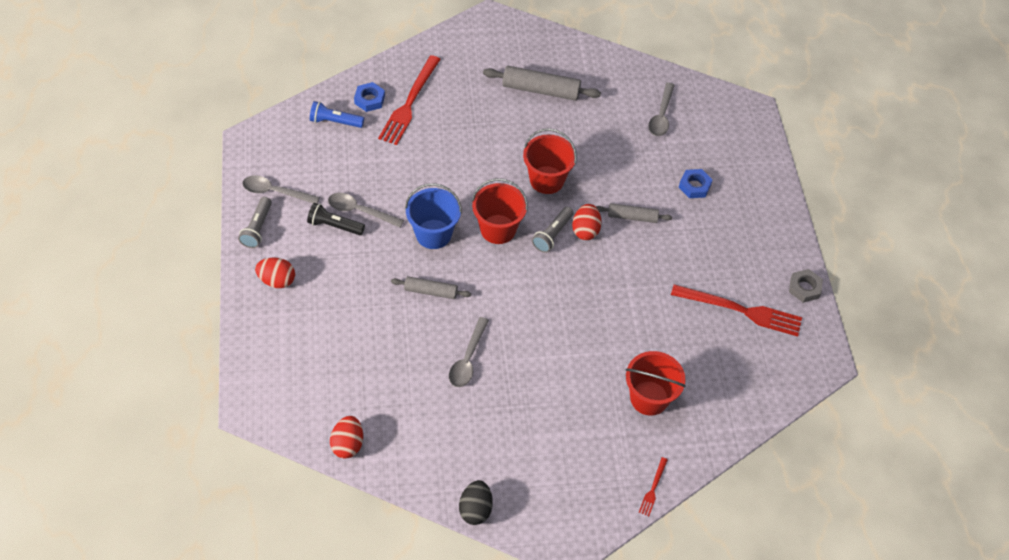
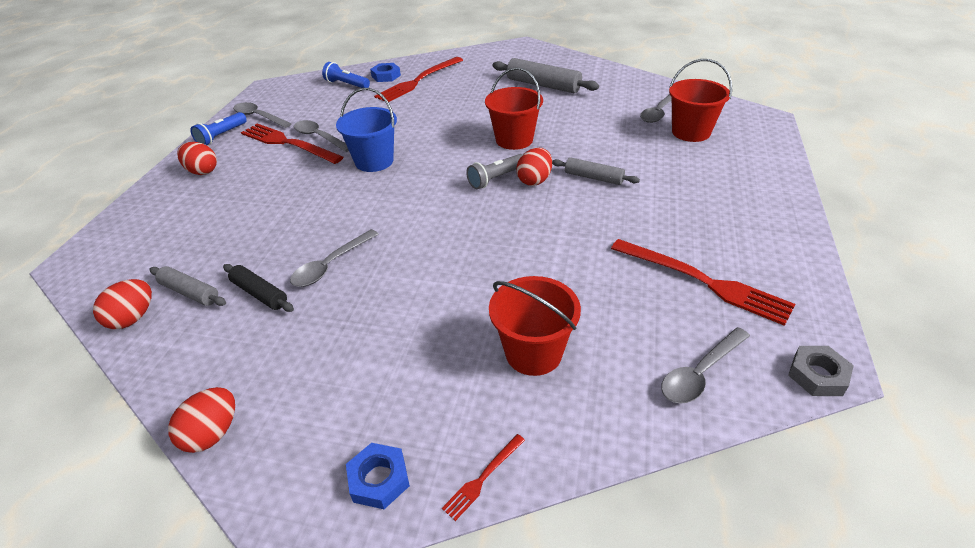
camera: 25 degrees right, 15 degrees down
grey flashlight [238,197,272,248] -> blue flashlight [190,112,247,145]
black flashlight [307,203,365,235] -> red fork [241,124,343,164]
grey rolling pin [391,276,471,299] -> grey rolling pin moved to [149,266,226,306]
black egg [459,480,493,525] -> red egg [168,387,235,453]
red bucket [472,178,528,244] -> red bucket moved to [669,59,732,142]
blue nut [679,169,712,198] -> blue nut moved to [346,443,410,509]
grey nut [789,269,823,303] -> grey nut moved to [788,346,854,396]
none -> black rolling pin [223,264,294,312]
none -> grey spoon [661,327,750,404]

